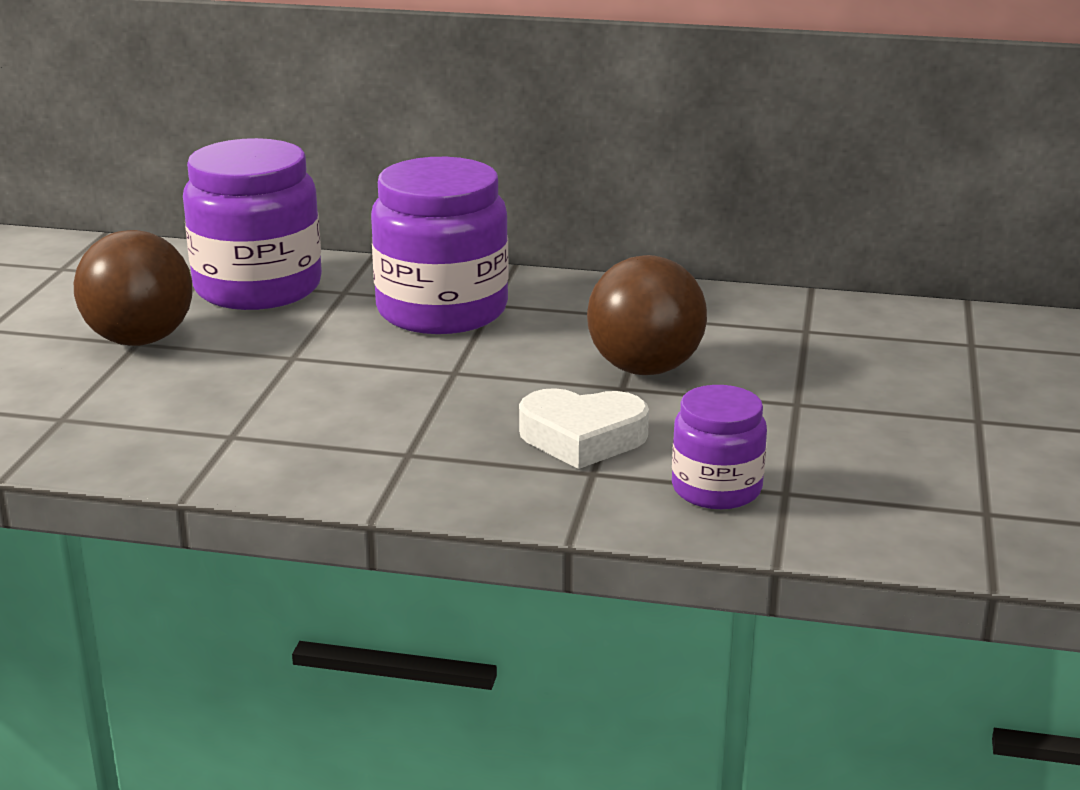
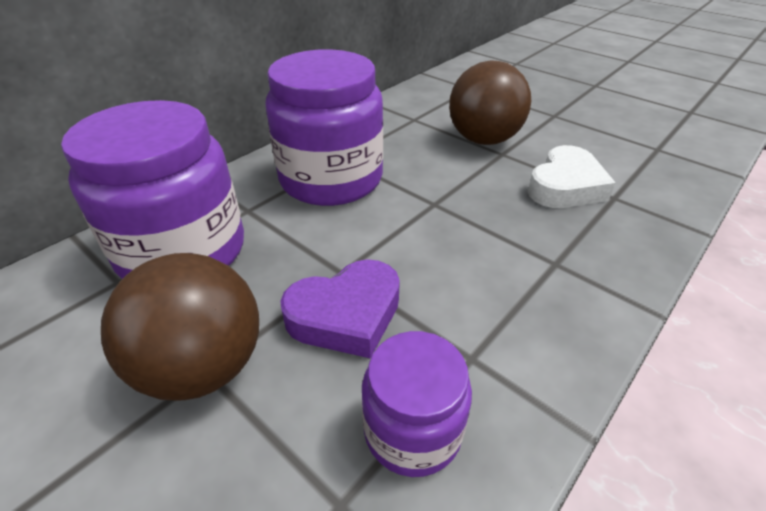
camera: 60 degrees left, 15 degrees up
purple jar [672,385,767,509] -> purple jar moved to [362,331,472,477]
none -> purple heart [280,259,400,358]

